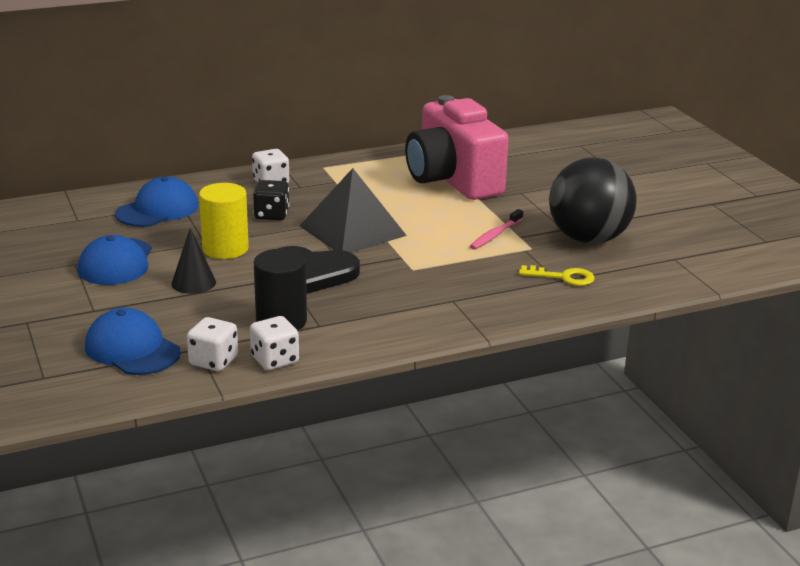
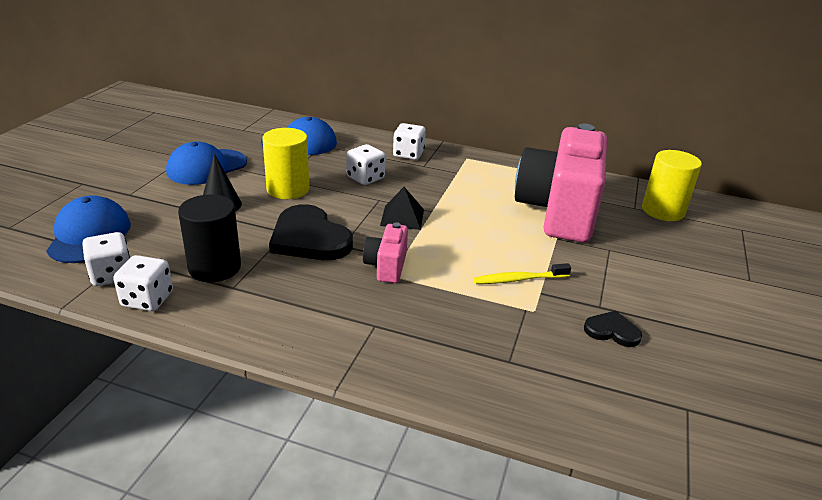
camera: 40 degrees right, 5 degrees up
black dice [253,180,289,220] -> white dice [347,144,386,185]
black pyramid [300,168,407,253] -> black pyramid [380,187,424,230], size x0.52
pink toothbrush [470,209,523,250] -> yellow toothbrush [474,263,571,284]
yellow key [519,265,595,286] -> none
black ball [549,157,636,244] -> black heart [584,311,642,347]
none -> pink camera [363,222,408,283]
none -> yellow cylinder [642,150,702,221]

